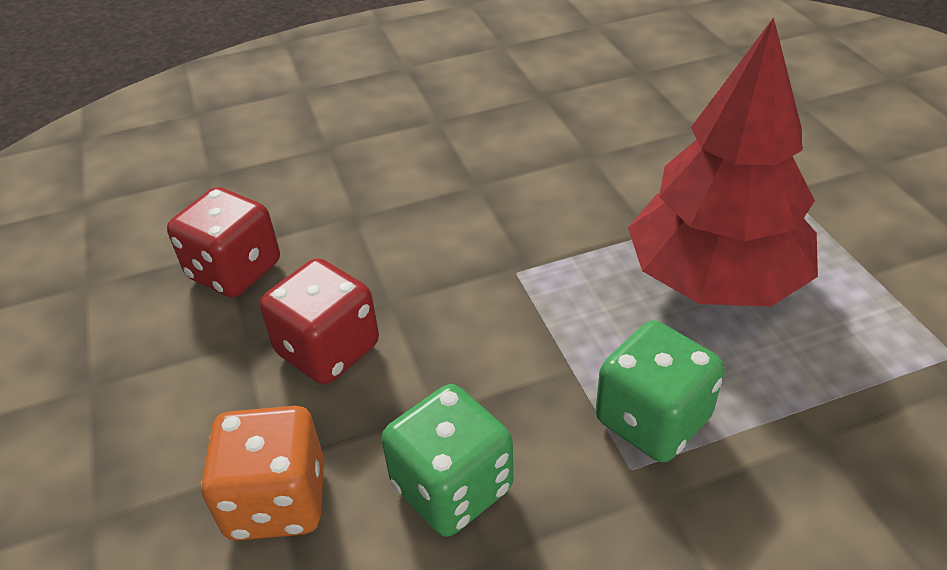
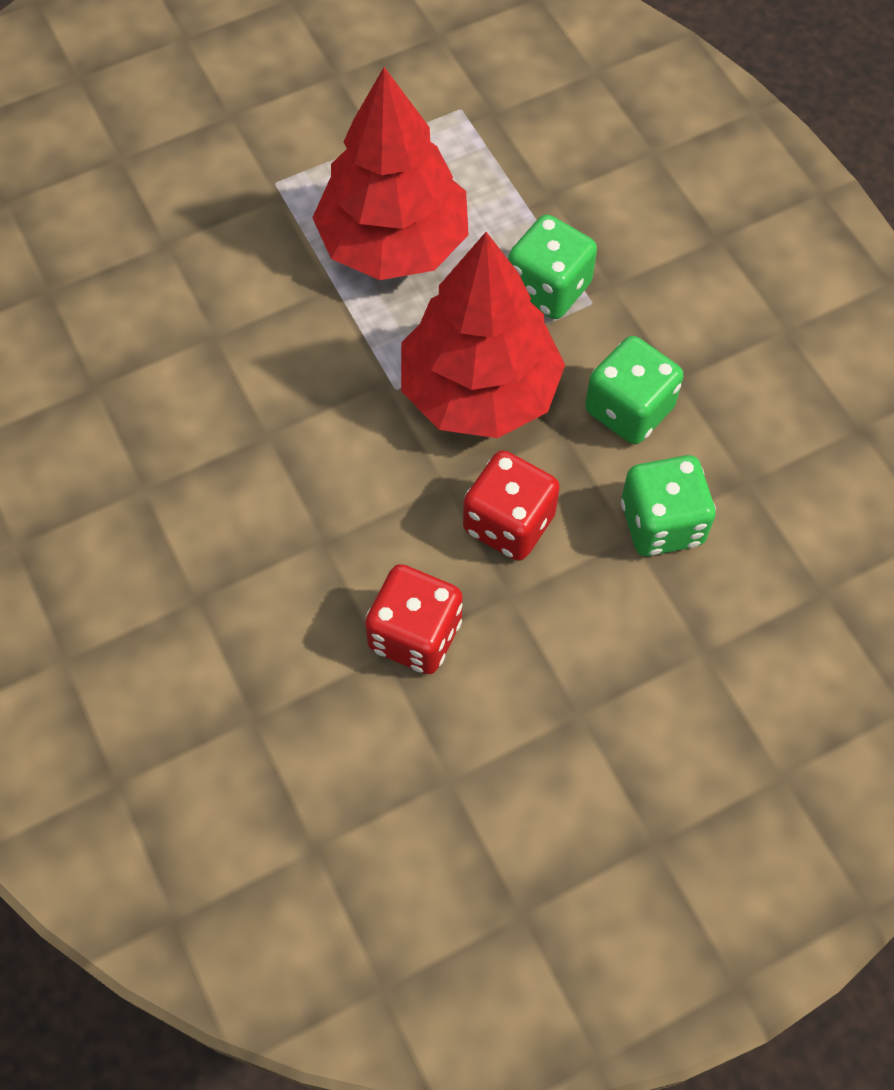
camera: 100 degrees left, 20 degrees up
orange dice [201,406,324,541] -> green dice [621,455,716,556]
none -> red tree [401,232,565,438]

